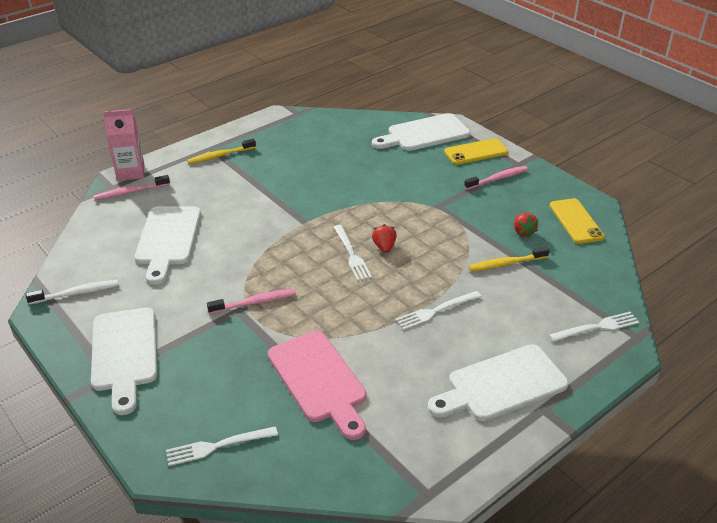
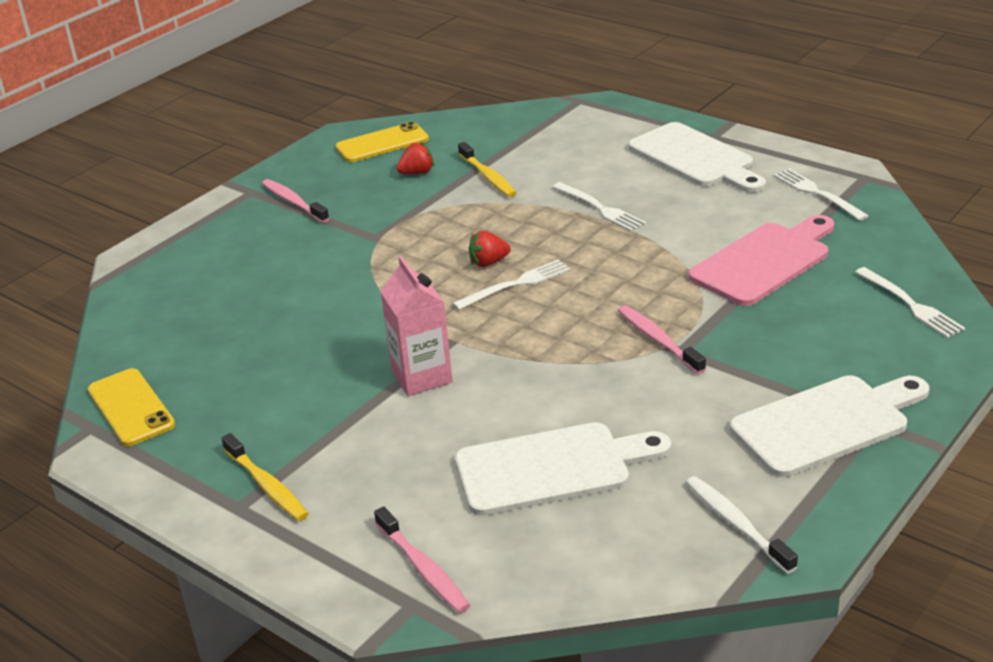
camera: 100 degrees left, 5 degrees down
pink carton [103,109,144,181] -> pink carton moved to [380,256,453,396]
white cutting board [372,113,470,151] -> none
yellow phone [444,138,508,165] -> yellow phone moved to [88,368,175,446]
white fork [549,312,639,342] -> white fork moved to [774,169,869,221]

